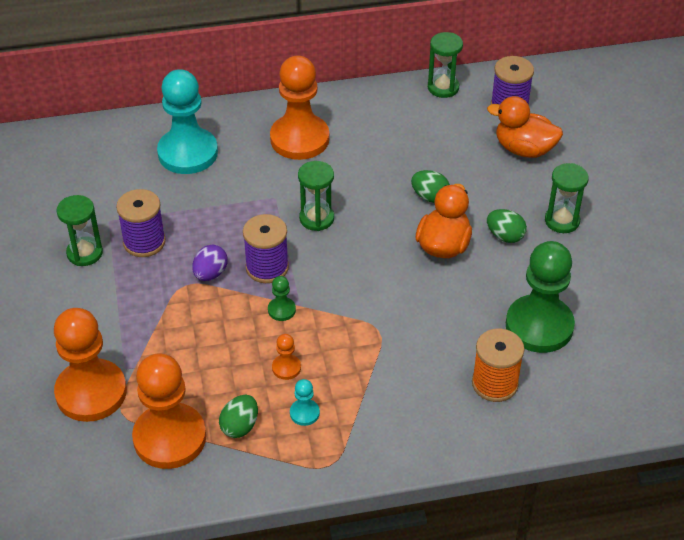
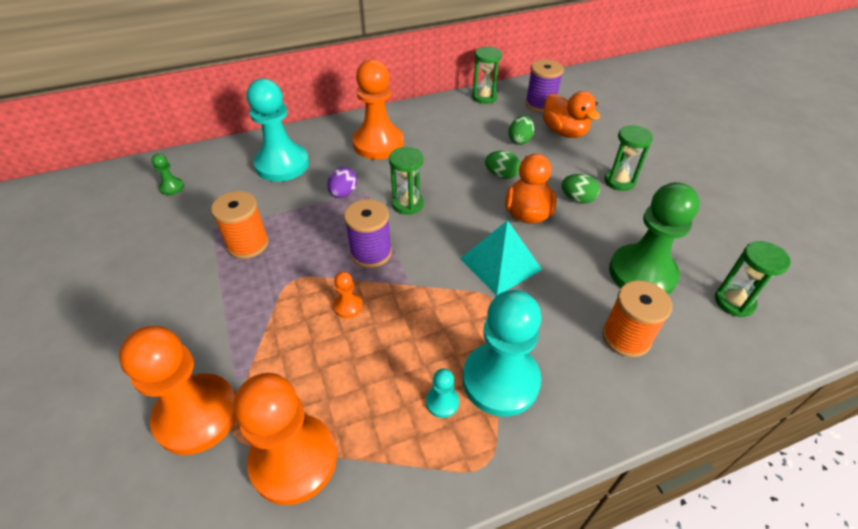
camera: 10 degrees left, 0 degrees up
green hourglass [56,195,103,266] -> green hourglass moved to [715,241,791,317]
purple spool [116,189,166,257] -> orange spool [211,191,269,259]
purple egg [192,245,228,281] -> purple egg moved to [327,167,357,198]
green egg [219,395,258,438] -> green egg moved to [508,115,534,145]
green pawn [268,276,296,321] -> green pawn moved to [151,154,184,195]
orange pawn [272,334,301,380] -> orange pawn moved to [333,272,363,318]
orange duck [487,96,563,158] -> orange duck turned 135 degrees counterclockwise [543,91,600,138]
none -> turquoise pyramid [460,220,542,296]
none -> turquoise pawn [463,290,542,416]

